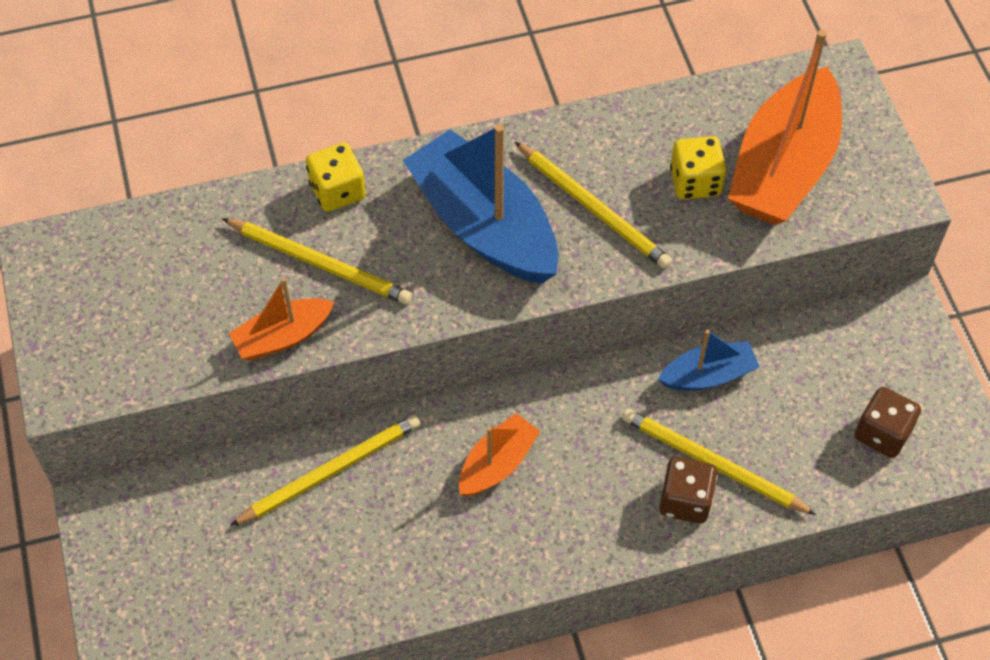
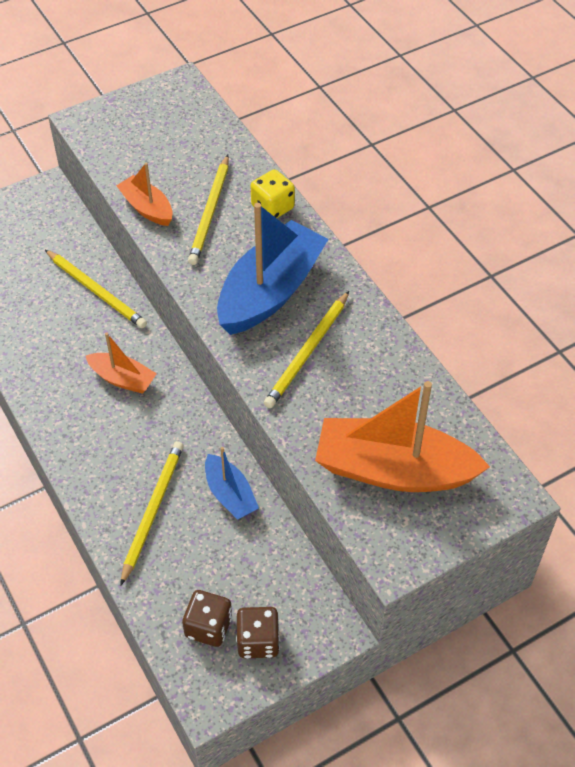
camera: 75 degrees right, 5 degrees down
brown dice [659,457,718,523] -> brown dice moved to [236,607,280,658]
yellow dice [670,136,727,199] -> none

